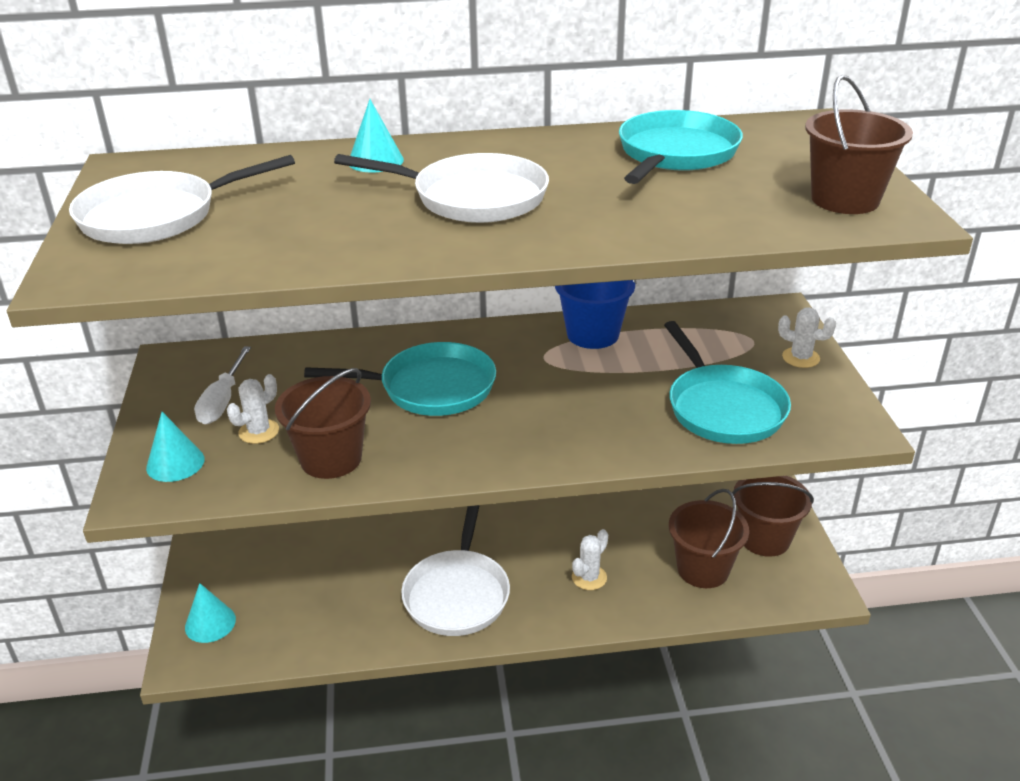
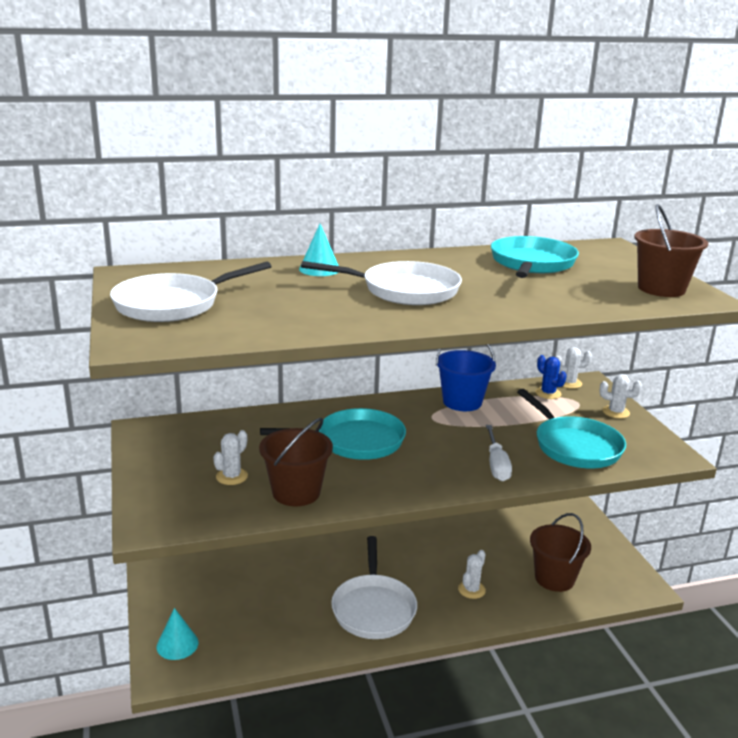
camera: 10 degrees left, 10 degrees down
turquoise cone [146,412,204,482] -> none
white screwdriver [194,346,251,424] -> white screwdriver moved to [486,425,512,481]
brown bucket [732,476,814,557] -> none
none -> blue cactus [535,355,567,399]
none -> white cactus [556,347,592,389]

